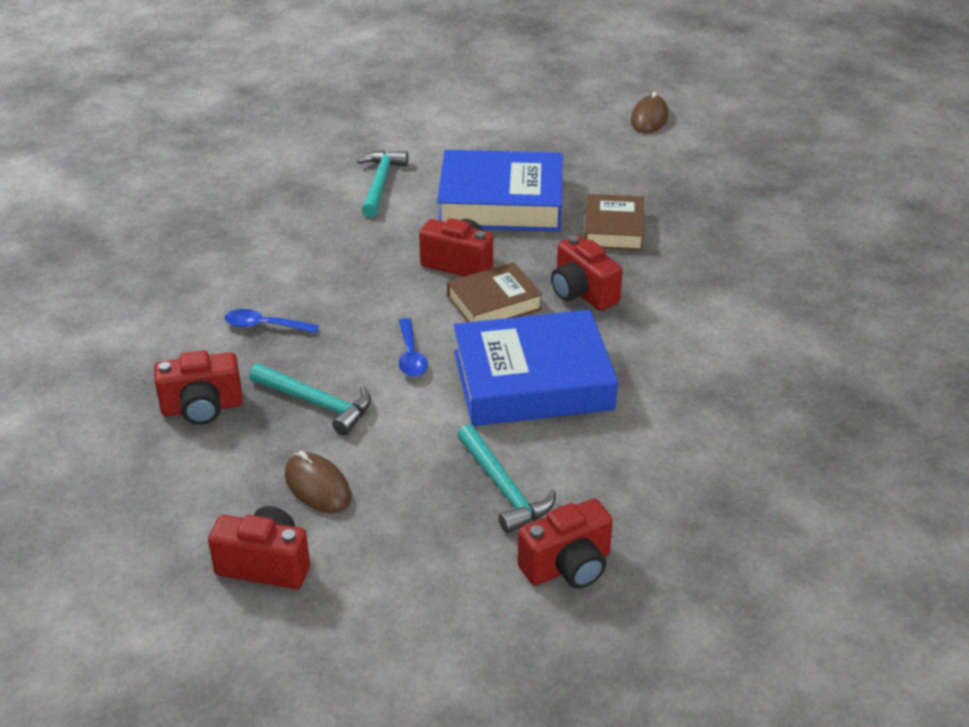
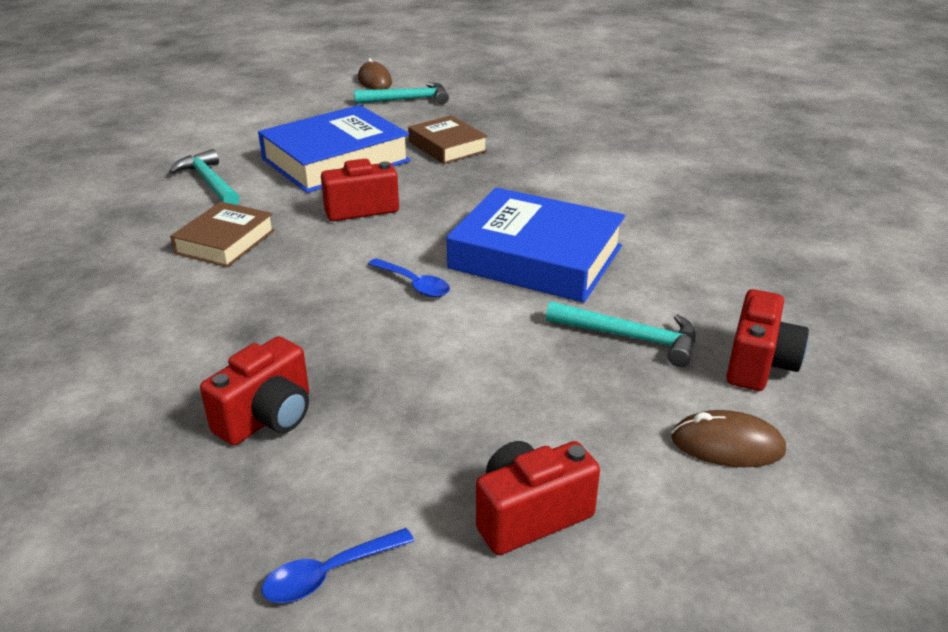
camera: 40 degrees left, 5 degrees down
blue spoon [224,309,319,333] -> blue spoon moved to [262,528,414,603]
turquoise hammer [249,364,371,435] -> turquoise hammer moved to [354,82,449,104]
brown mouse [285,451,351,513] -> brown mouse moved to [671,410,786,467]
brown book [447,262,543,322] -> brown book moved to [170,202,275,267]
blue book [454,310,618,426] -> blue book turned 75 degrees clockwise [447,187,625,303]
red camera [551,235,623,311] -> none

